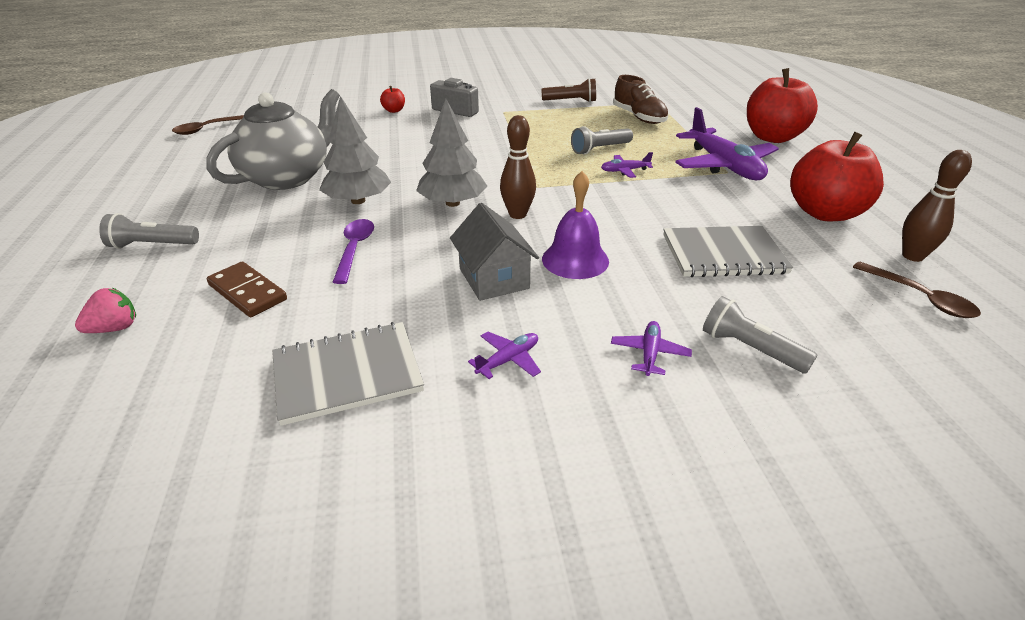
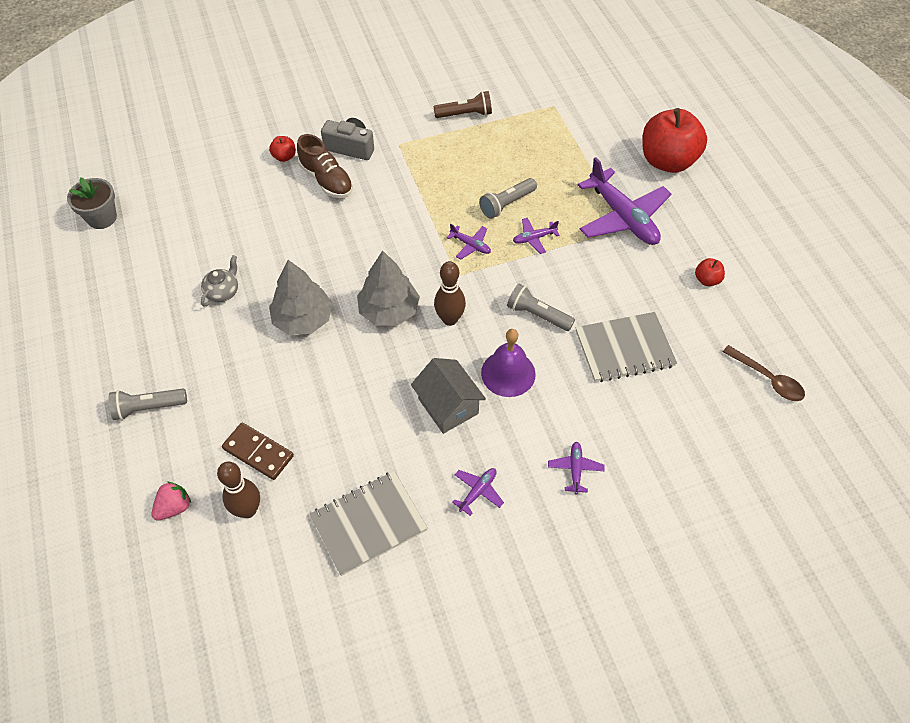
camera: 10 degrees left, 20 degrees up
brown spoon [172,115,244,135] -> grey flower pot [67,177,117,229]
grey teapot [206,89,340,190] -> grey teapot [201,255,238,306], size x0.42
purple spoon [333,219,374,284] -> none
brown shoe [613,75,669,124] -> brown shoe moved to [297,134,353,198]
grey flashlight [703,296,818,374] -> grey flashlight moved to [507,284,575,331]
red apple [790,132,884,221] -> red apple [695,258,725,286], size x0.42
brown bowling pin [902,150,972,262] -> brown bowling pin moved to [217,462,260,518]
none -> purple plane [447,224,491,260]

